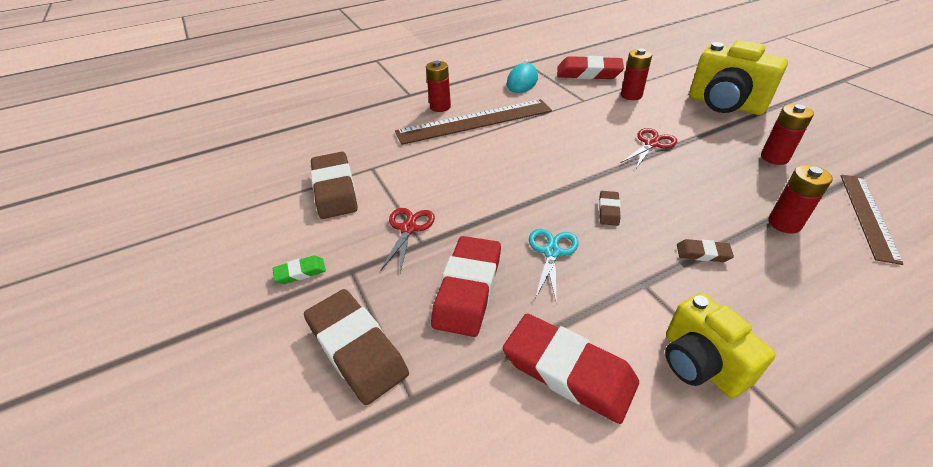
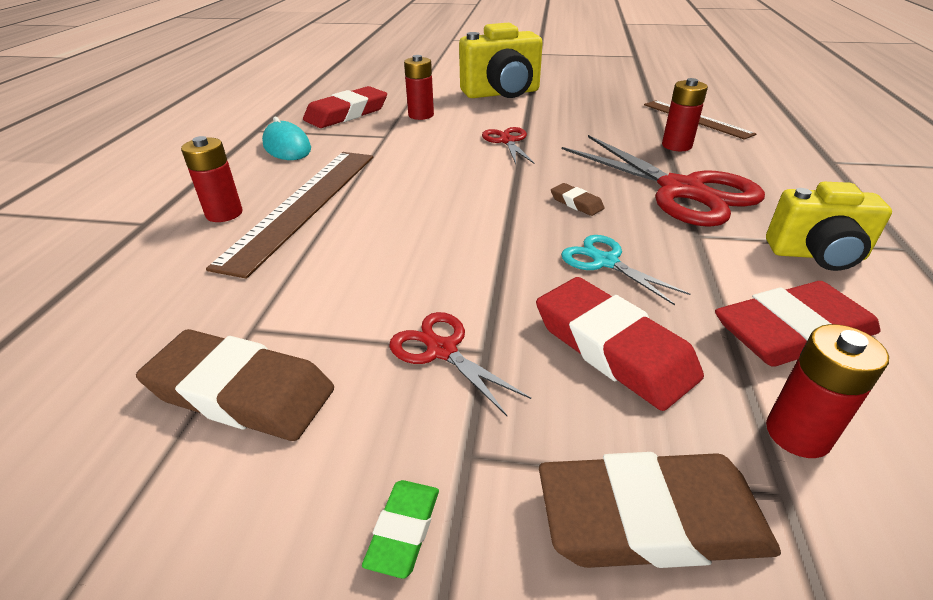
camera: 55 degrees left, 5 degrees down
brown eraser [677,239,734,262] -> red scissors [562,135,765,227]
red battery [761,104,814,165] -> red battery moved to [766,324,889,458]

